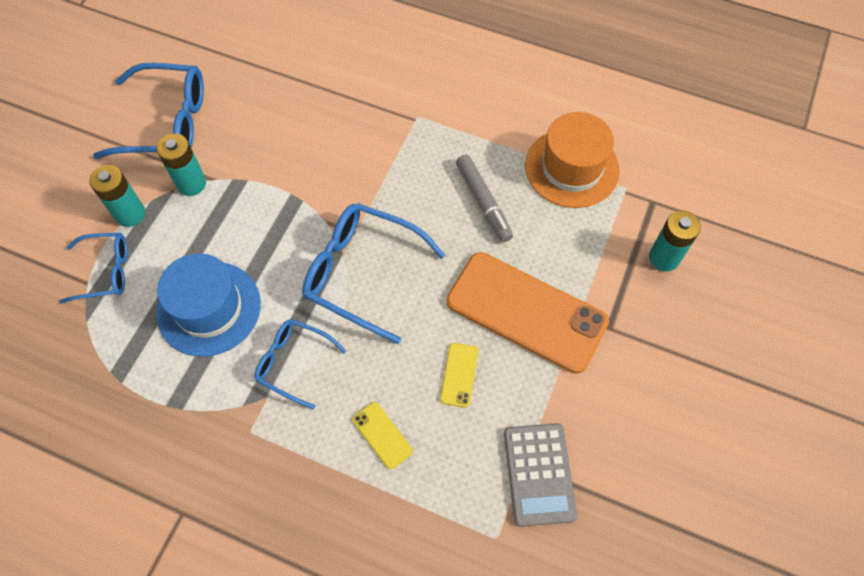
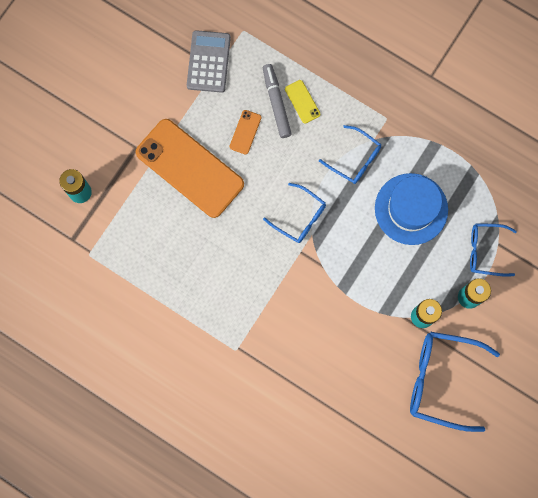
camera: 170 degrees left, 15 degrees up
blue glasses [302,203,445,344] -> blue glasses [263,183,326,243], size x0.60
yellow phone [440,343,478,408] -> orange phone [230,110,261,154]
grey marker [456,155,513,242] -> grey marker moved to [263,64,292,138]
orange hat [525,112,620,208] -> none

